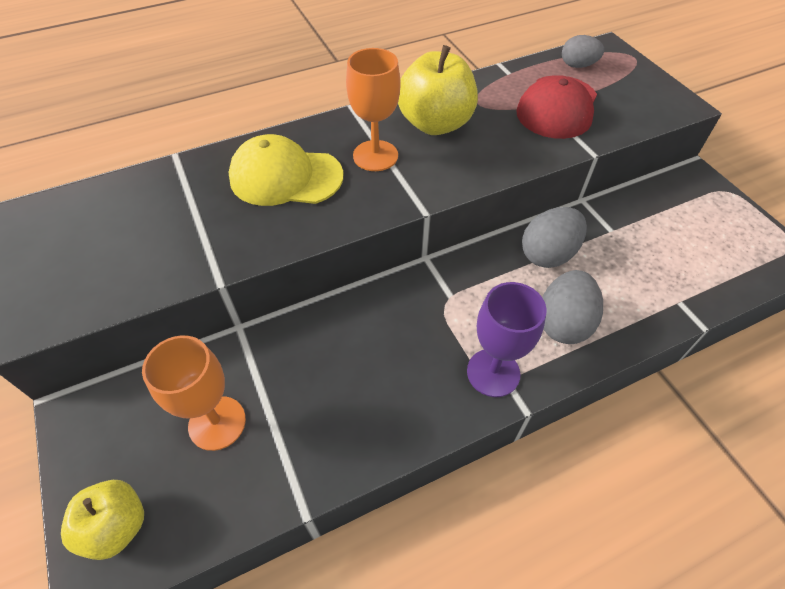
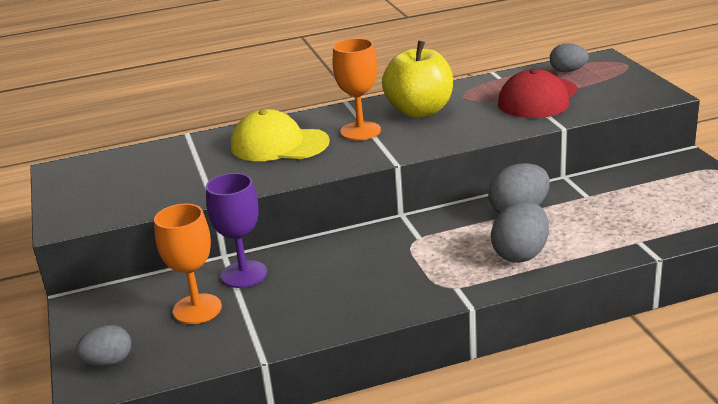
camera: 10 degrees right, 25 degrees down
yellow apple [61,480,144,560] -> grey egg [76,325,131,366]
purple goblet [467,282,547,397] -> purple goblet moved to [206,173,267,288]

